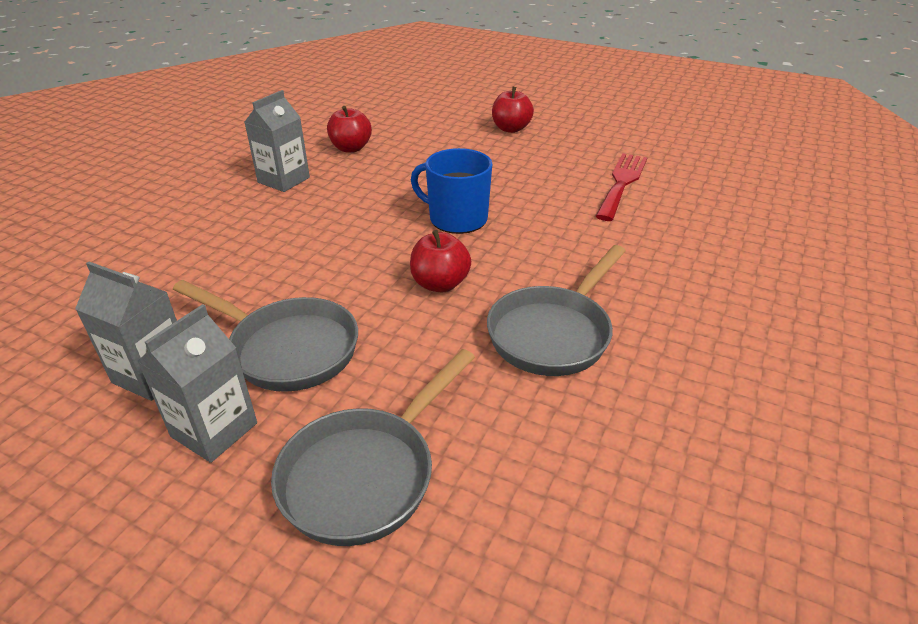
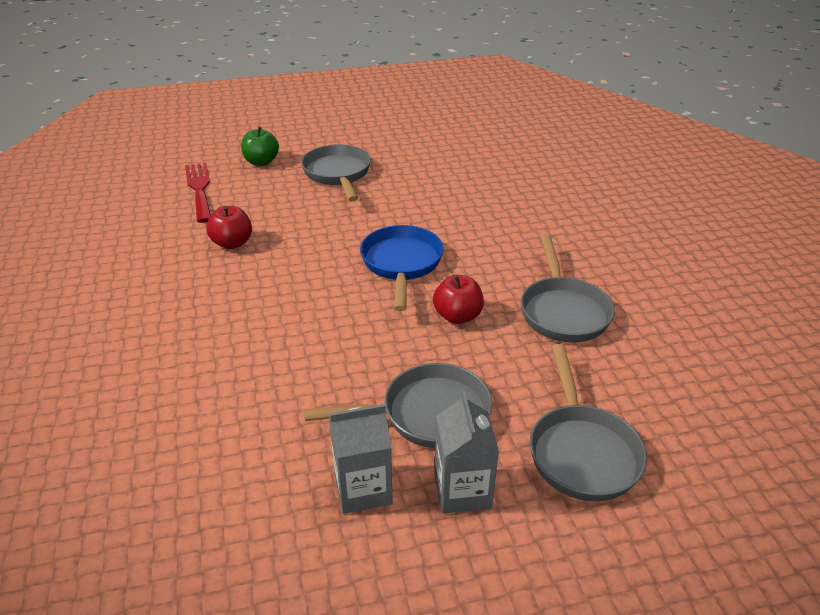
camera: 40 degrees left, 0 degrees up
grey carton [245,90,310,192] -> none
blue mug [411,148,492,234] -> blue pan [360,225,444,311]
red apple [492,87,534,133] -> grey pan [301,144,371,201]
red fork [596,153,647,221] -> red fork moved to [185,163,211,223]
none -> green apple [241,127,279,166]

